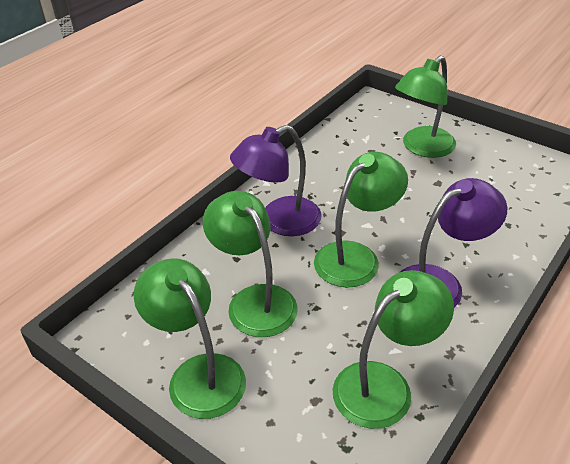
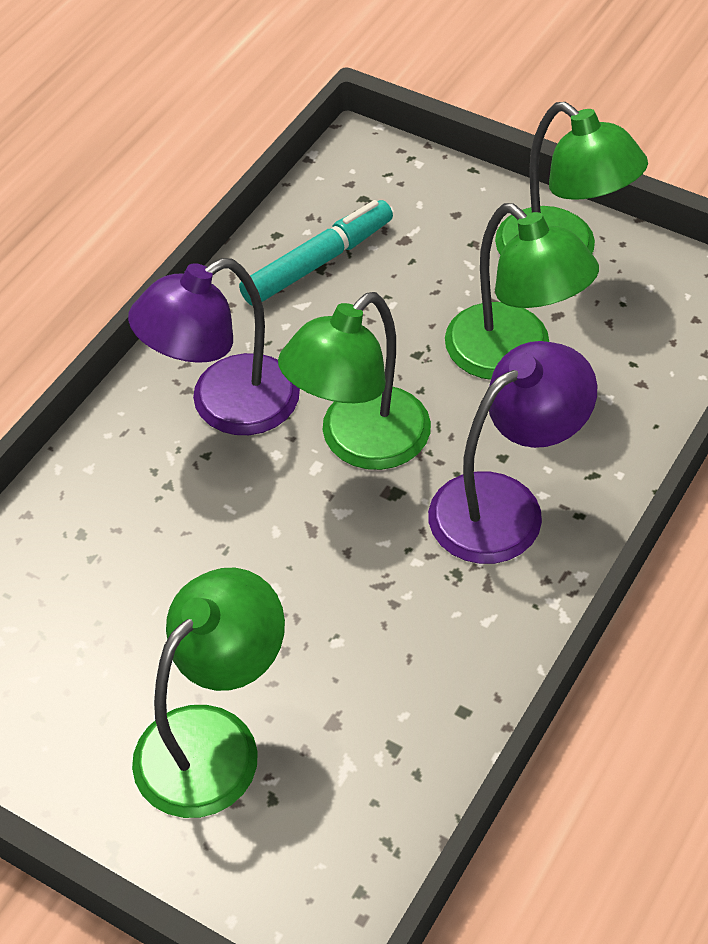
camera: 175 degrees right, 10 degrees up
green lamp [333,270,454,429] -> turquoise marker [239,200,393,306]

